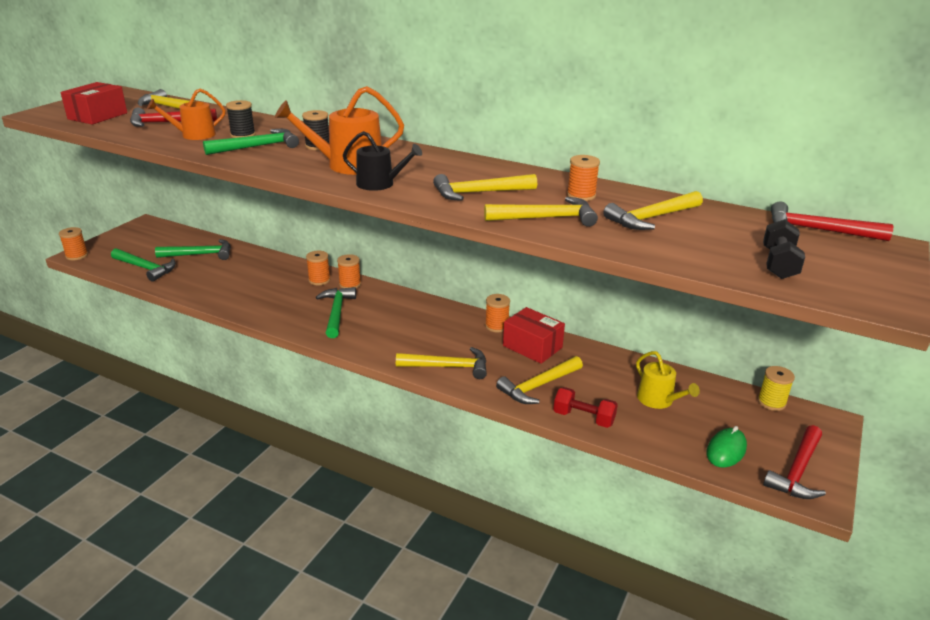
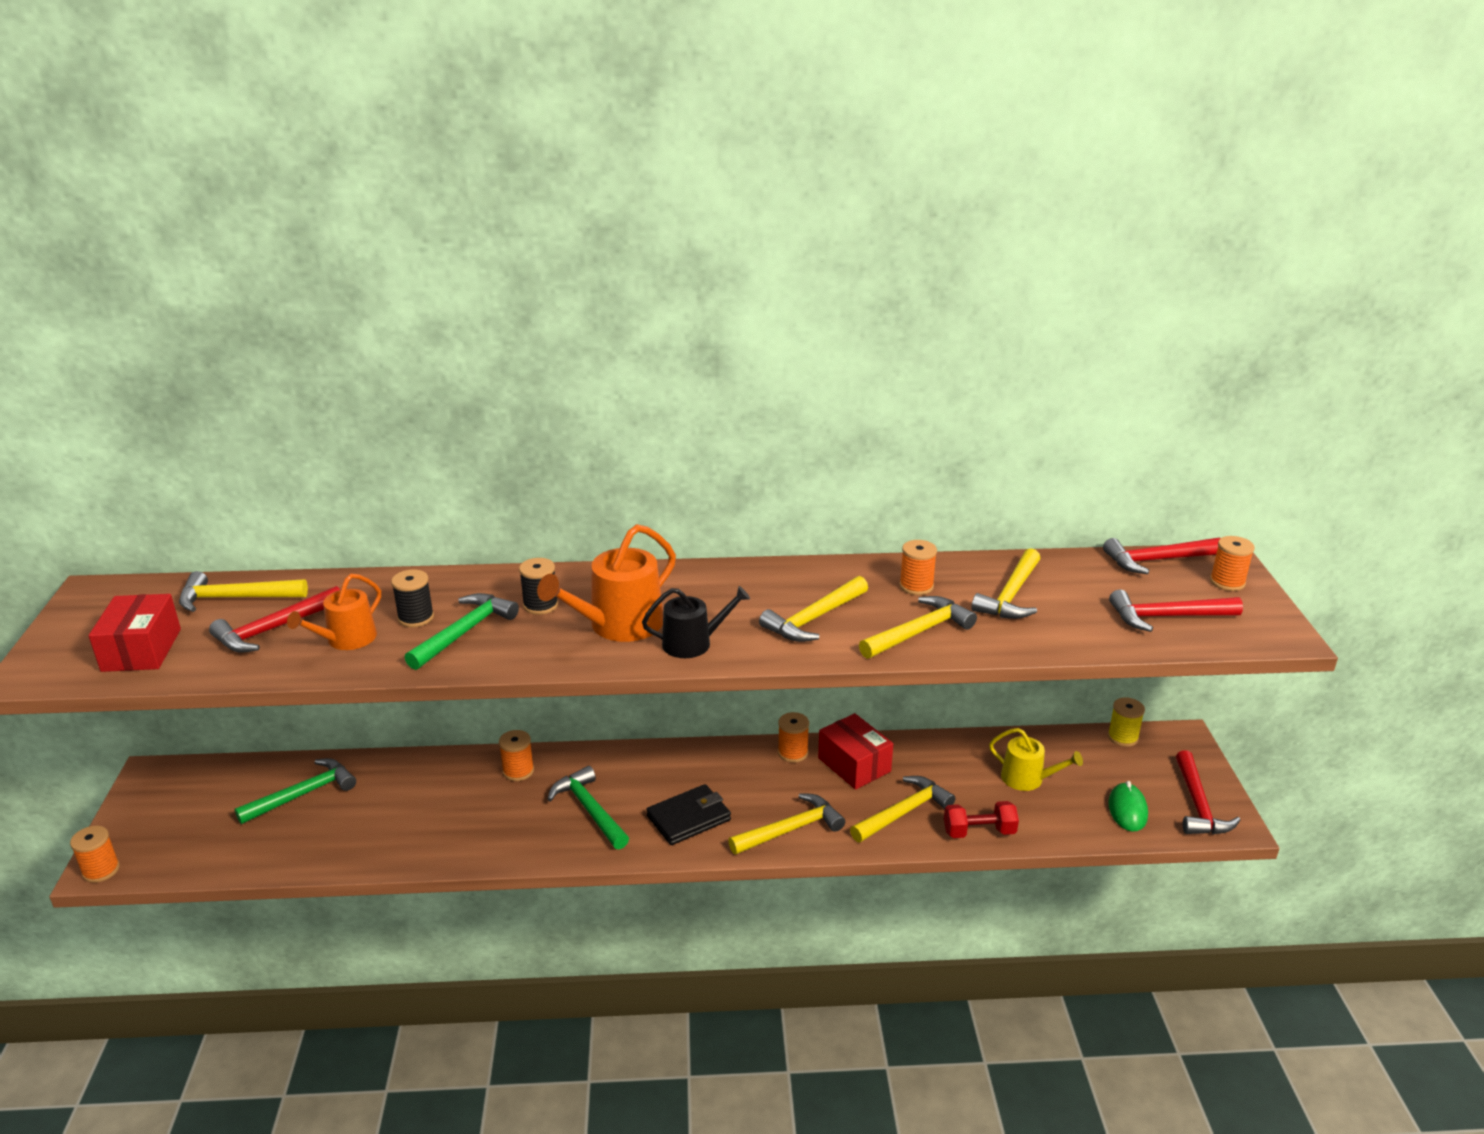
camera: 30 degrees left, 0 degrees up
green hammer [111,248,176,282] -> none
orange spool [337,254,361,288] -> orange spool moved to [1210,536,1255,591]
yellow hammer [496,356,583,404] -> yellow hammer turned 150 degrees counterclockwise [850,776,955,842]
red box [503,307,565,364] -> red box turned 45 degrees clockwise [818,713,893,790]
black dumbbell [763,219,805,279] -> red hammer [1109,589,1243,632]
none -> black wallet [646,784,731,845]

